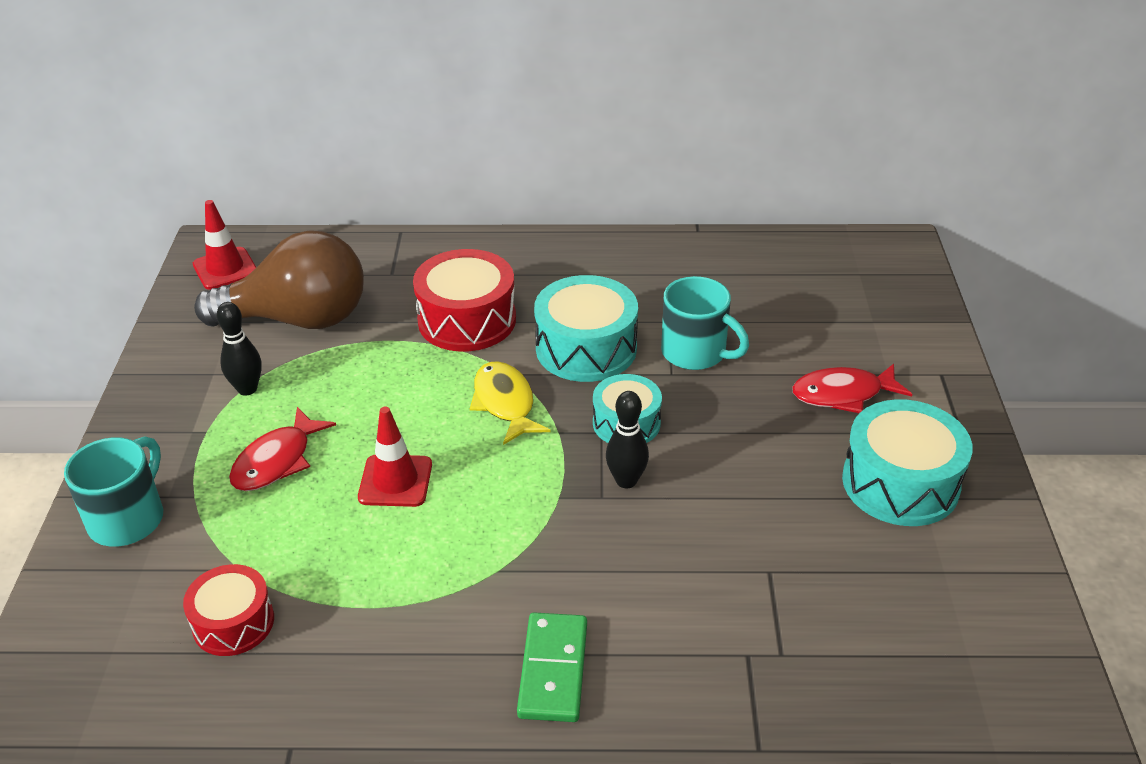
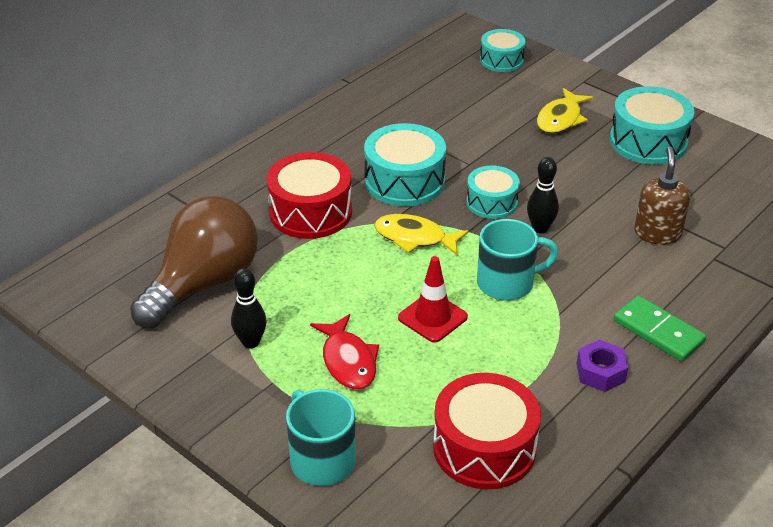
camera: 50 degrees left, 0 degrees up
red drum [183,564,274,656] -> red drum [433,373,541,489], size x1.60
red traffic cone [193,200,256,290] -> none
turquoise mug [661,276,749,370] -> turquoise mug moved to [477,219,558,301]
red fish [792,363,912,413] -> yellow fish [537,88,593,134]
none -> turquoise drum [480,29,525,72]
none -> purple nut [576,340,628,392]
none -> brown soap dispenser [634,146,690,245]

